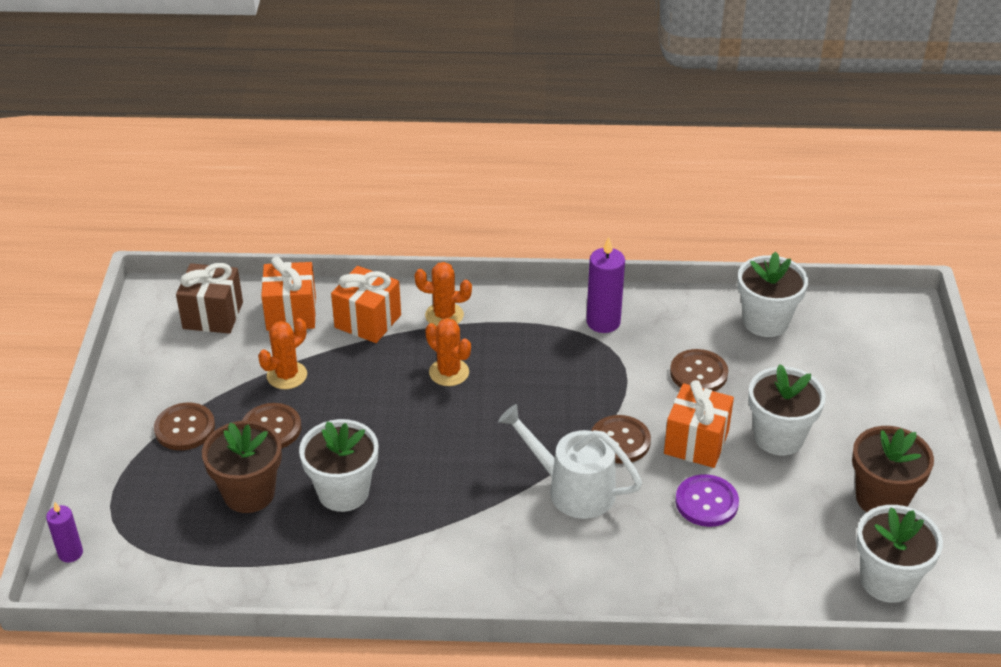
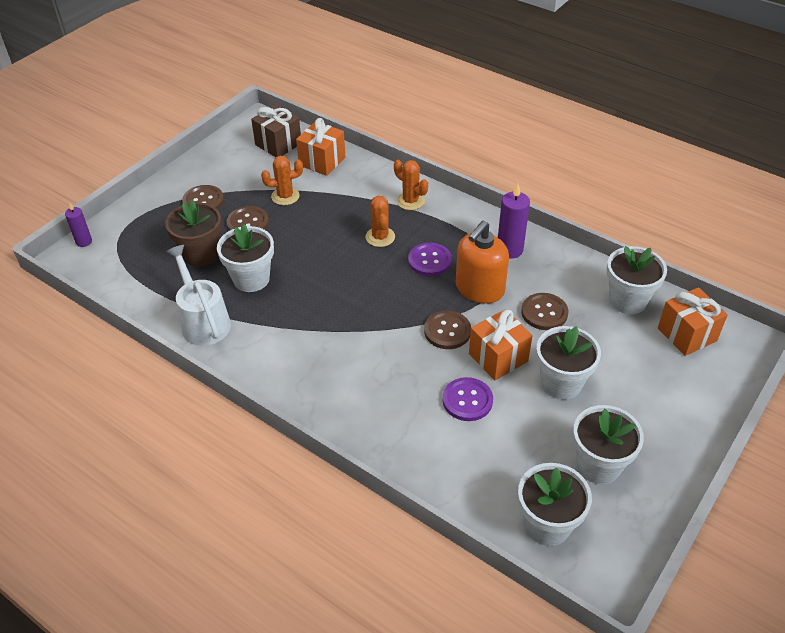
camera: 35 degrees right, 5 degrees up
orange gift [331,266,401,343] -> orange gift moved to [658,287,728,356]
white watering can [498,404,642,519] -> white watering can moved to [166,245,231,346]
brown flower pot [852,426,934,513] -> white flower pot [573,405,644,484]
none -> purple button [408,243,452,276]
none -> orange soap dispenser [456,220,509,304]

